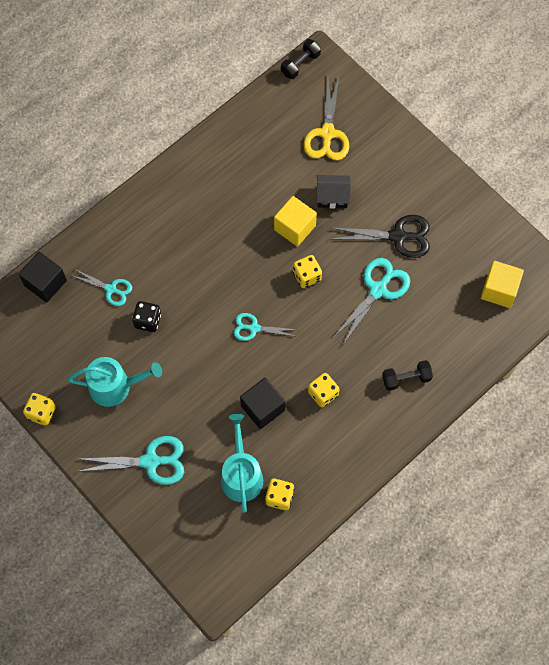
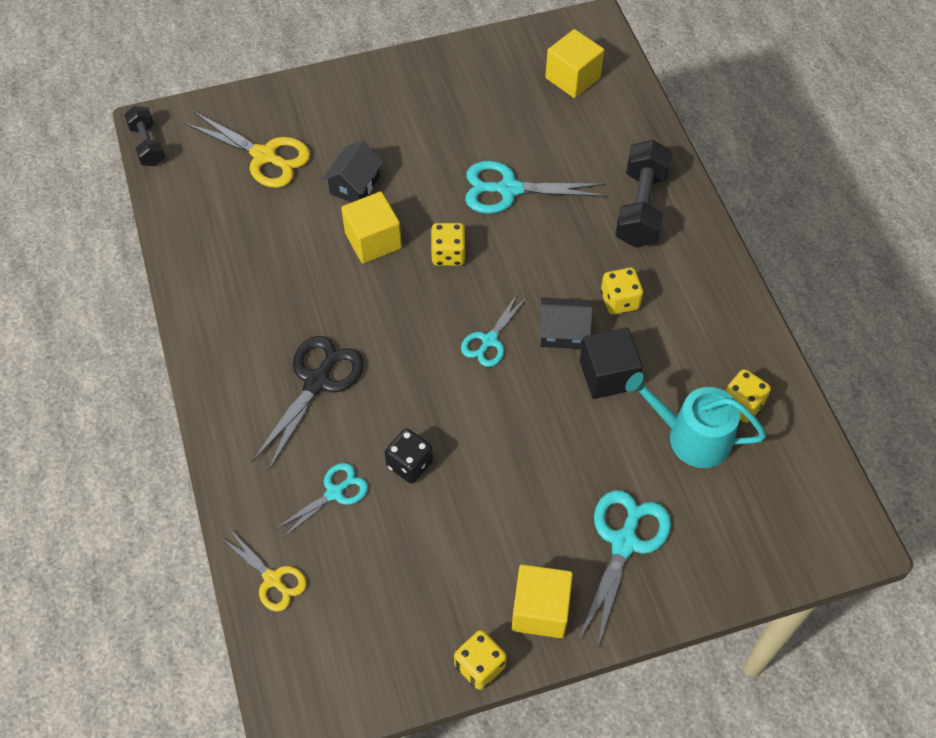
camera: 65 degrees left, 10 degrees down
black cube [19,252,67,302] -> yellow scissors [222,528,307,611]
turquoise watering can [67,357,162,407] -> none
black scissors [332,215,430,258] -> black scissors moved to [252,336,364,470]
turquoise scissors [333,258,410,346] -> turquoise scissors turned 60 degrees counterclockwise [465,161,606,214]
black dumbbell [382,360,433,391] -> black dumbbell [615,140,672,247], size x1.63
none -> yellow cube [512,564,573,638]
none -> black house [539,297,593,349]

